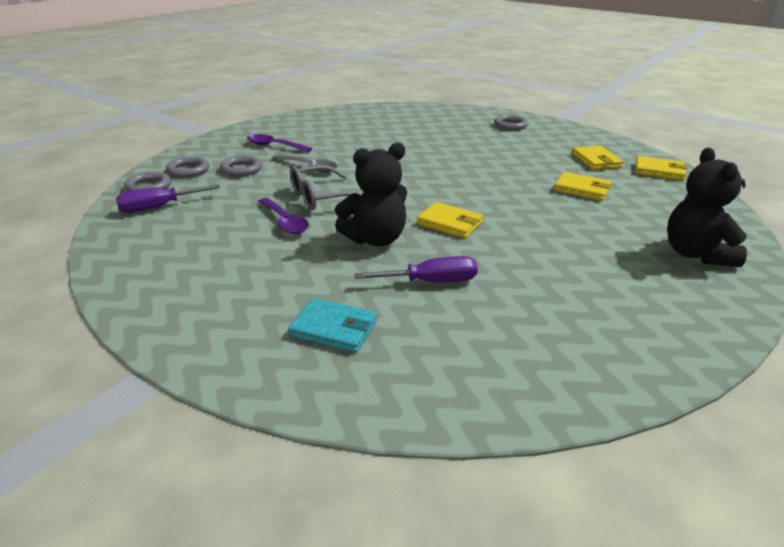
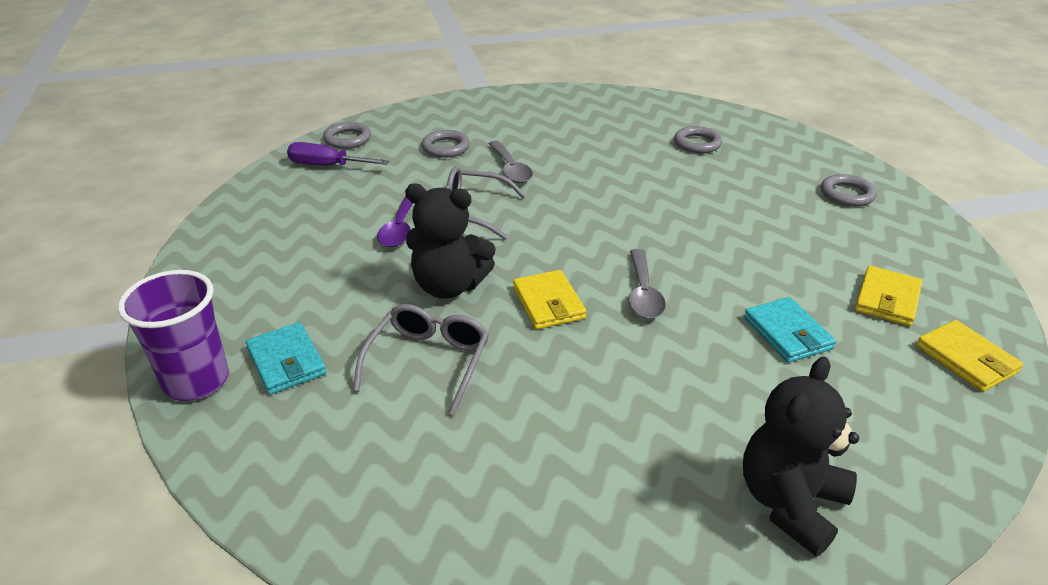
camera: 40 degrees right, 5 degrees up
grey ring [166,156,209,178] -> grey ring moved to [674,126,722,154]
purple spoon [247,134,312,152] -> none
purple screwdriver [354,256,478,282] -> grey glasses [353,304,489,415]
yellow wallet [554,172,612,201] -> turquoise wallet [744,297,836,363]
none -> purple cup [118,270,229,401]
none -> grey spoon [629,249,666,319]

